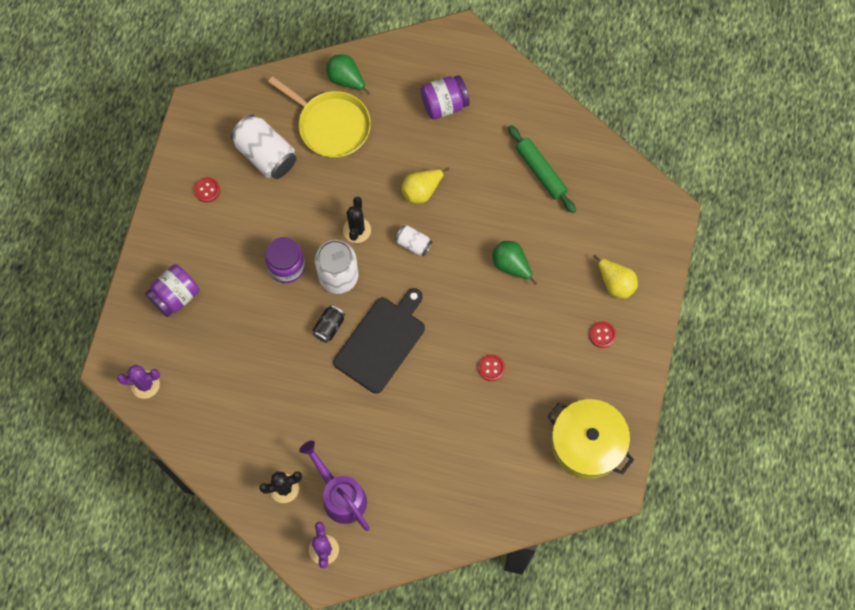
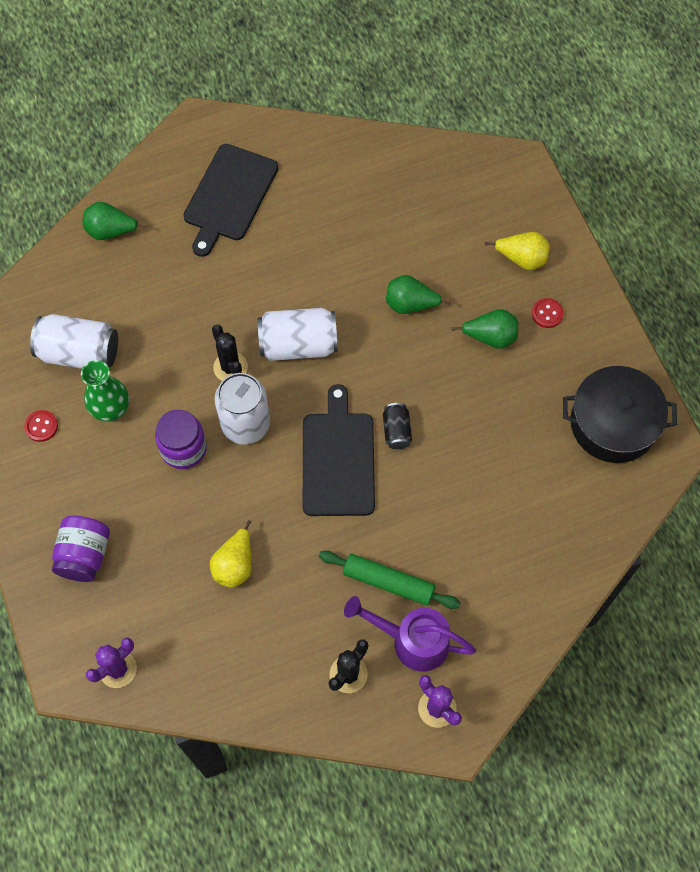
camera: 35 degrees left, 5 degrees down
yellow pan [268,76,371,158] -> none
black can [313,305,345,343] -> black can moved to [383,403,412,449]
white can [395,225,432,256] -> white can [258,308,338,361], size x1.90
yellow pear [401,168,450,204] -> yellow pear moved to [210,520,252,588]
purple jar [421,75,470,120] -> black cutting board [183,144,278,257]
red button [478,355,505,381] -> none
green rolling pin [508,125,576,213] -> green rolling pin moved to [319,551,460,609]
yellow pot [547,399,634,479] -> black pot [563,366,677,463]
none -> green vase [81,360,129,421]
none -> green pear [451,309,518,349]

